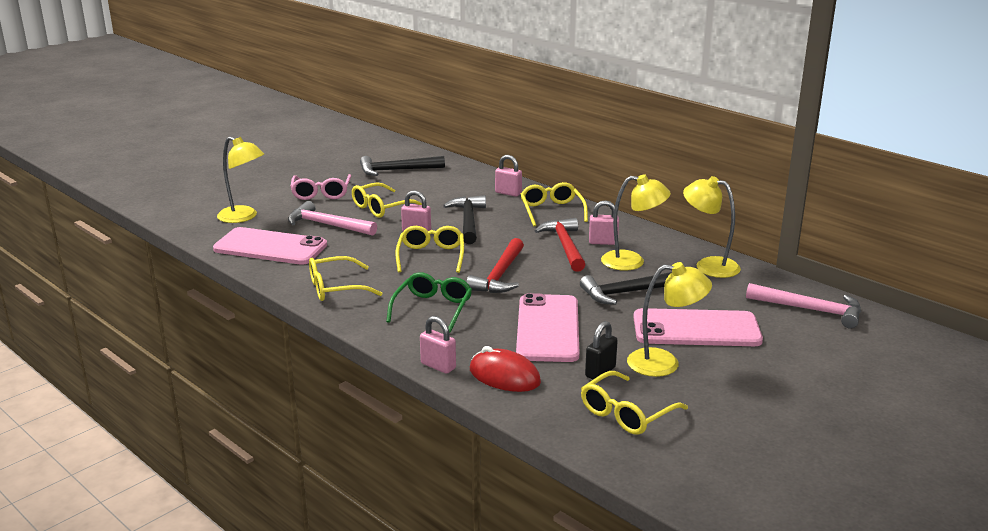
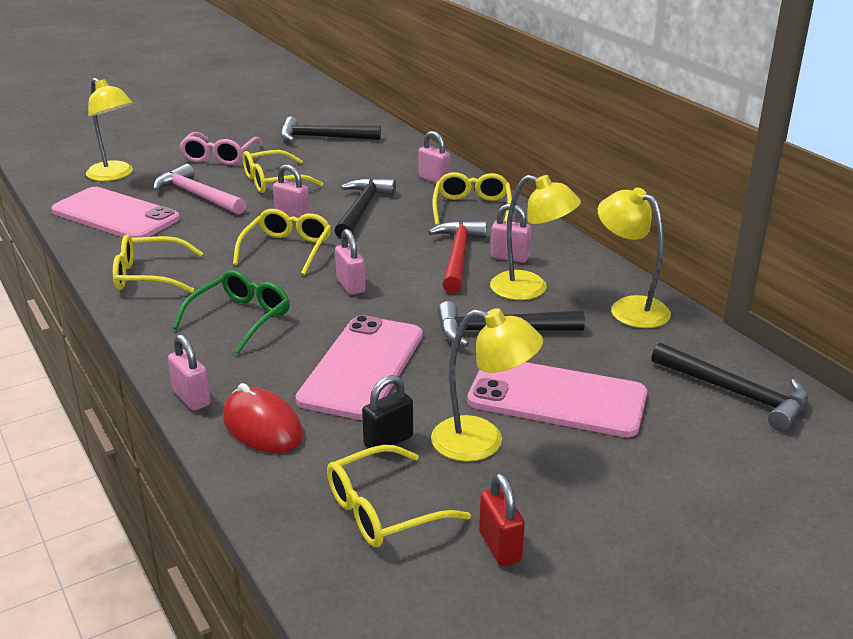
camera: 15 degrees right, 5 degrees up
red hammer [466,238,524,293] -> pink padlock [335,229,366,295]
pink hammer [746,283,861,329] -> black hammer [651,343,808,432]
none -> red padlock [479,473,525,566]

